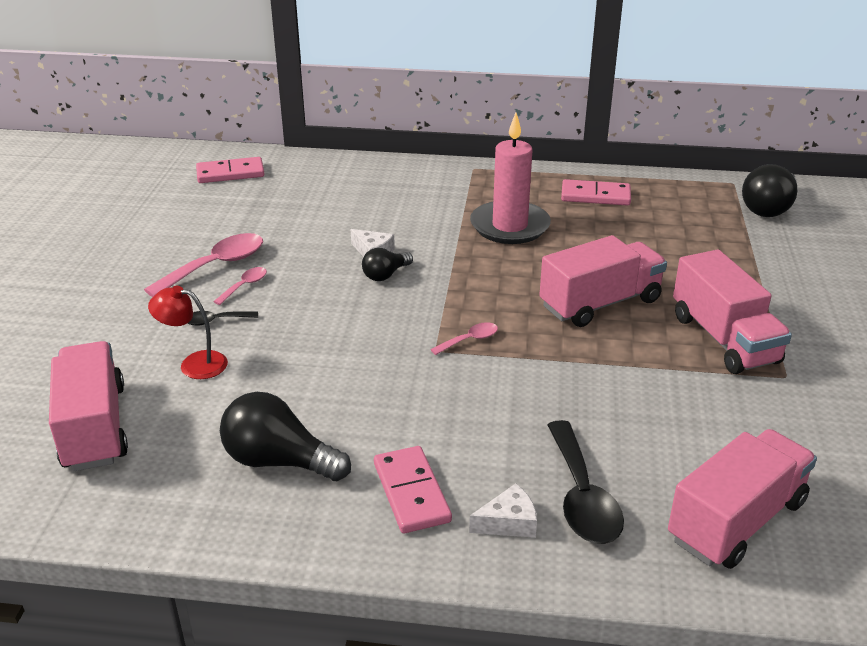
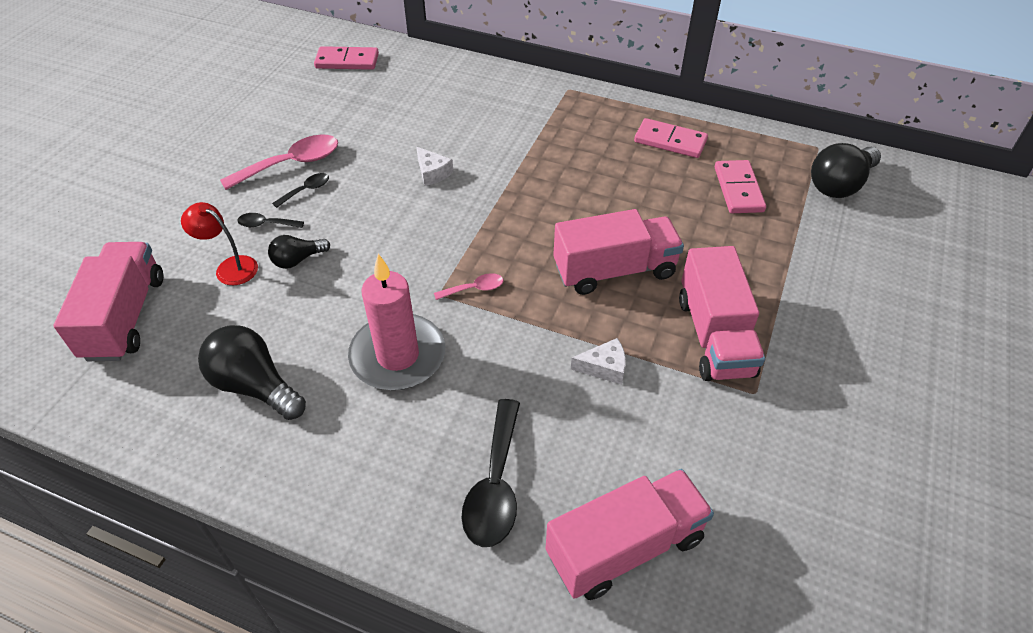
camera: 15 degrees right, 15 degrees up
pink spoon [213,267,267,305] -> black spoon [272,173,329,208]
black light bulb [362,248,413,281] -> black light bulb moved to [268,235,330,269]
pink domino [374,446,452,533] -> pink domino moved to [715,160,766,213]
white cheese [469,483,537,538] -> white cheese moved to [571,338,626,385]
pink candle [470,113,551,244] -> pink candle moved to [348,254,445,390]

